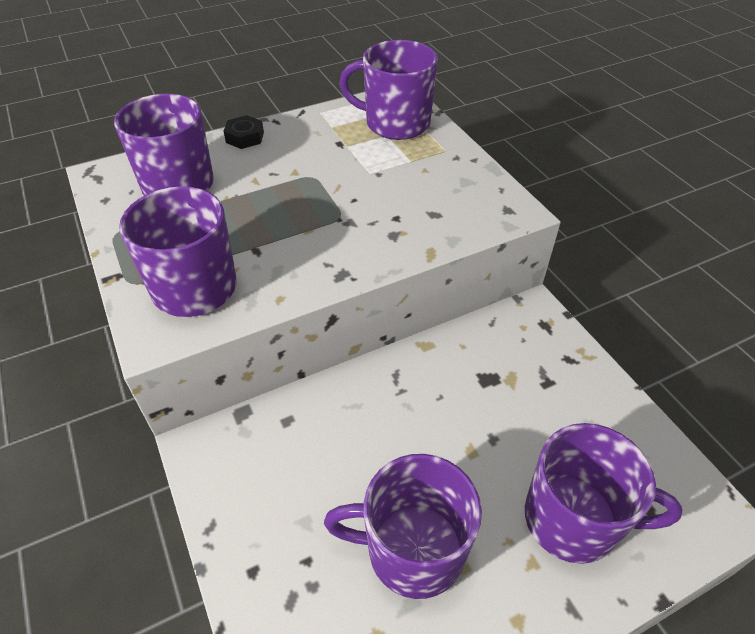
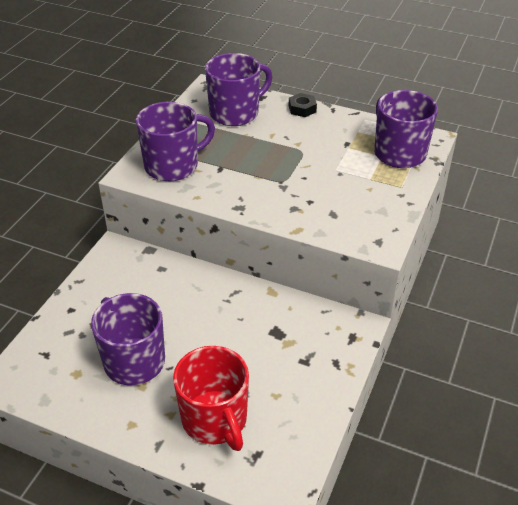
camera: 50 degrees right, 5 degrees down
purple mug [525,423,683,564] -> red mug [173,346,249,451]

